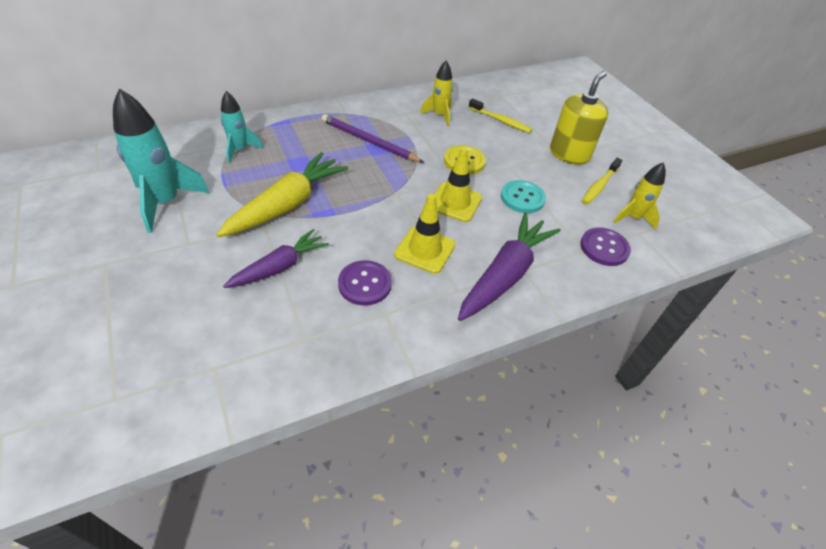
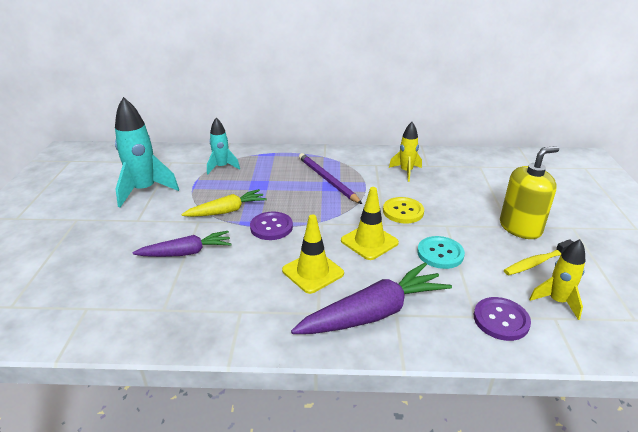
camera: 30 degrees right, 15 degrees down
yellow carrot [216,152,349,237] -> yellow carrot [181,189,267,217], size x0.64
purple button [338,260,392,306] -> purple button moved to [250,211,293,240]
yellow toothbrush [468,98,532,133] -> none

